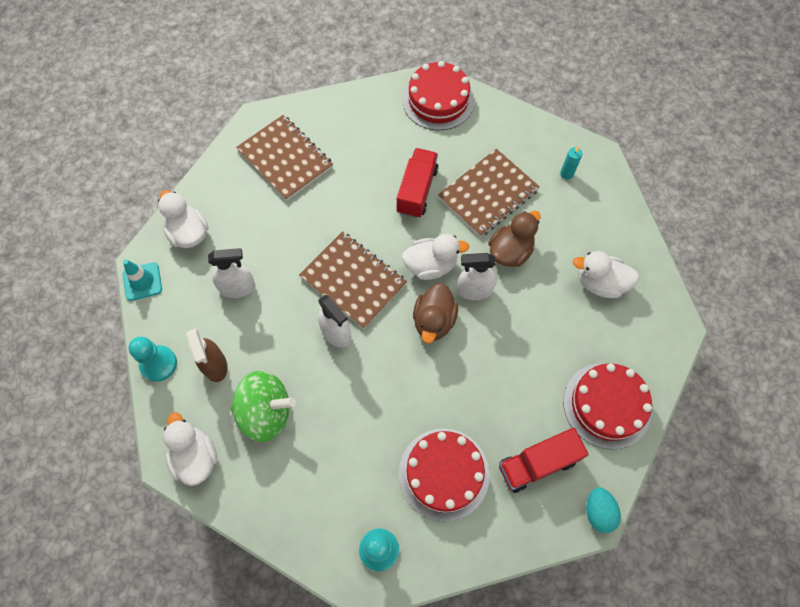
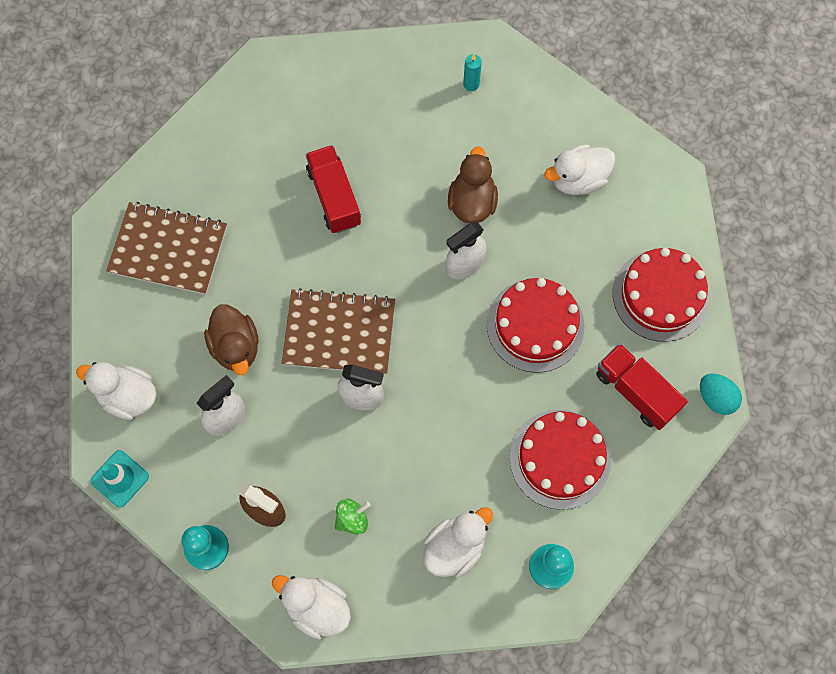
camera: 35 degrees left, 5 degrees up
green spinning top [231,370,296,442] -> green spinning top [335,498,371,535], size x0.50
red cake [402,61,474,130] -> red cake moved to [487,278,585,373]
white duck [402,234,469,280] -> white duck moved to [423,507,493,578]
brown duck [413,283,458,343] -> brown duck moved to [204,304,259,375]
brown notebook [438,149,540,237] -> none
red truck [499,428,589,493] -> red truck turned 105 degrees clockwise [596,343,688,430]

